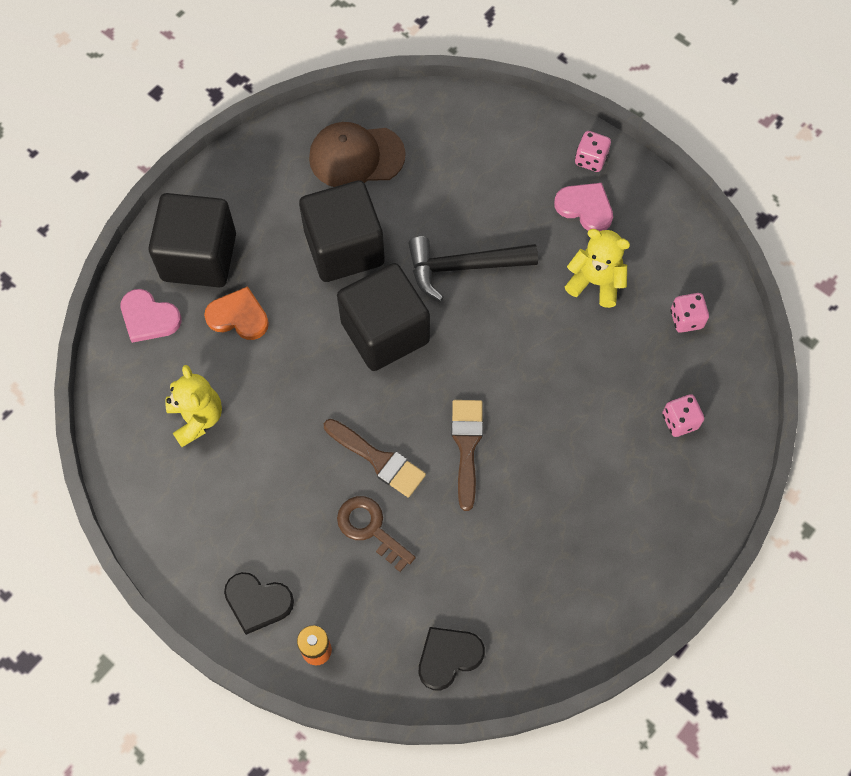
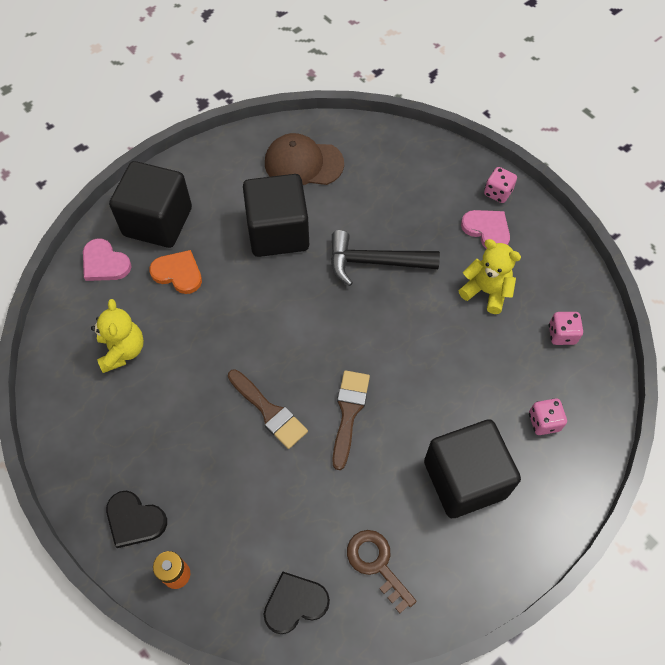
camera: 10 degrees right, 5 degrees down
black cube [337,263,430,371] -> black cube moved to [424,419,521,518]
brown key [337,496,416,572] -> brown key moved to [347,530,417,613]

